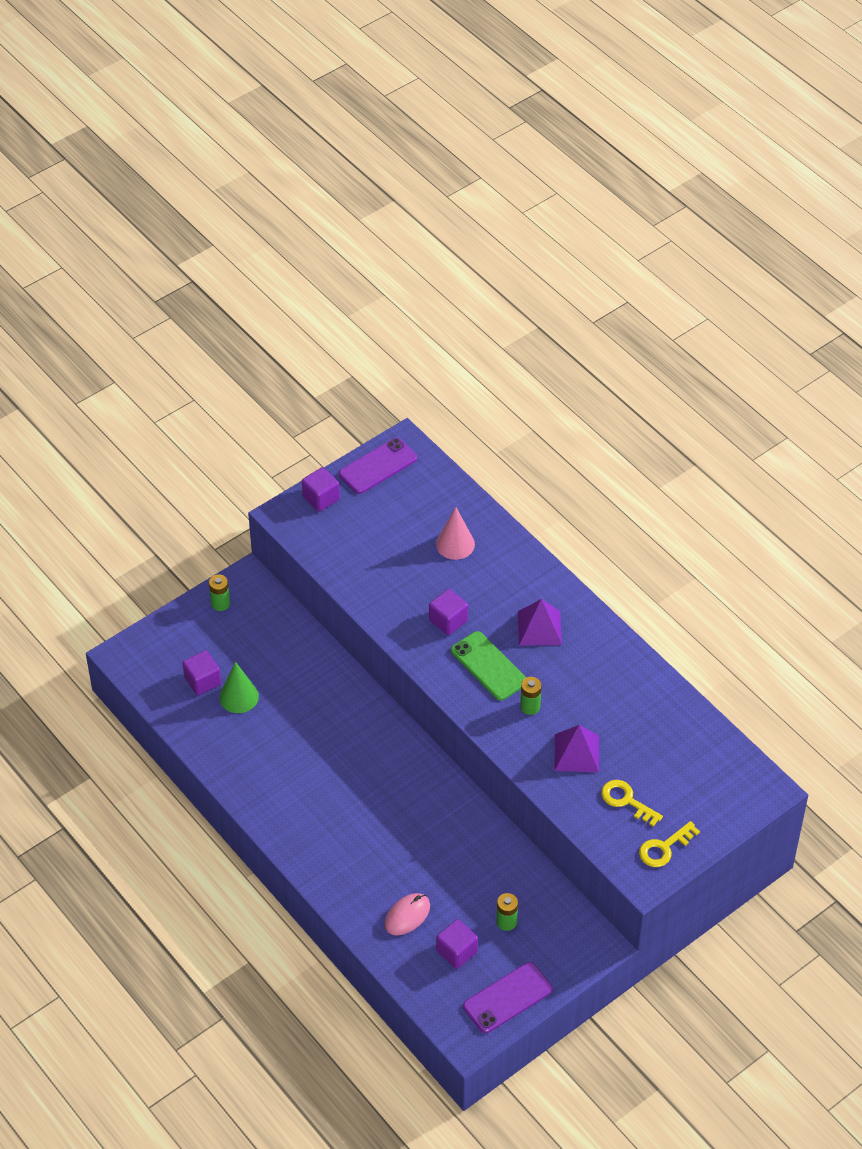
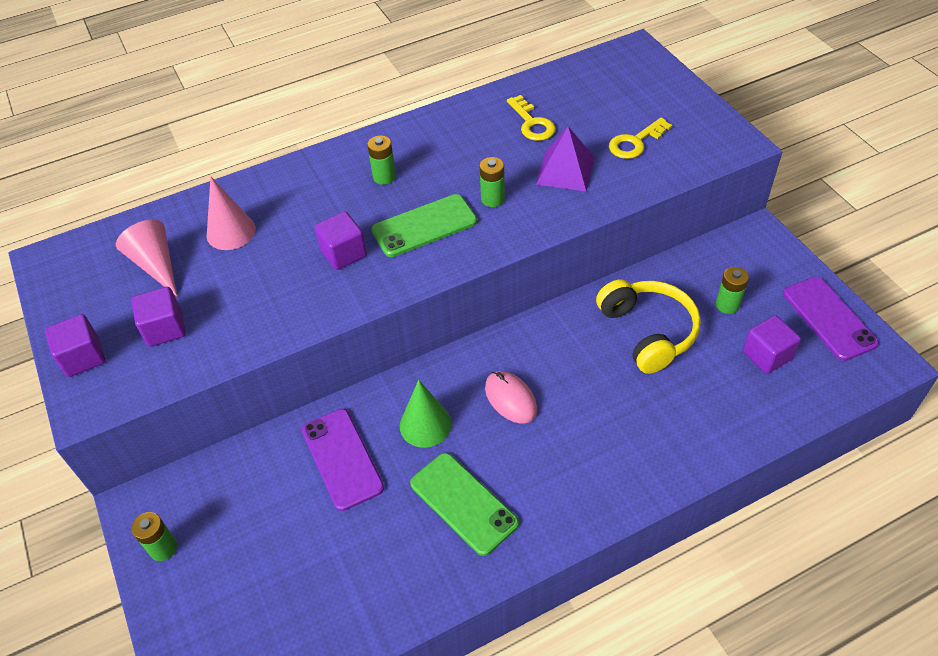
camera: 75 degrees left, 0 degrees up
purple cube [182,650,221,695] -> purple cube moved to [131,287,186,347]
green cone [219,662,259,713] -> green cone moved to [400,380,452,448]
purple phone [339,438,417,494] -> purple phone moved to [302,409,384,511]
pink mouse [385,893,430,935] -> pink mouse moved to [485,371,537,424]
purple pyramid [518,599,562,646] -> green battery [367,135,396,185]
yellow key [639,821,700,867] -> yellow key moved to [507,95,556,141]
none -> pink cone [116,220,177,296]
none -> green phone [410,453,519,556]
none -> yellow headphones [596,279,701,374]

